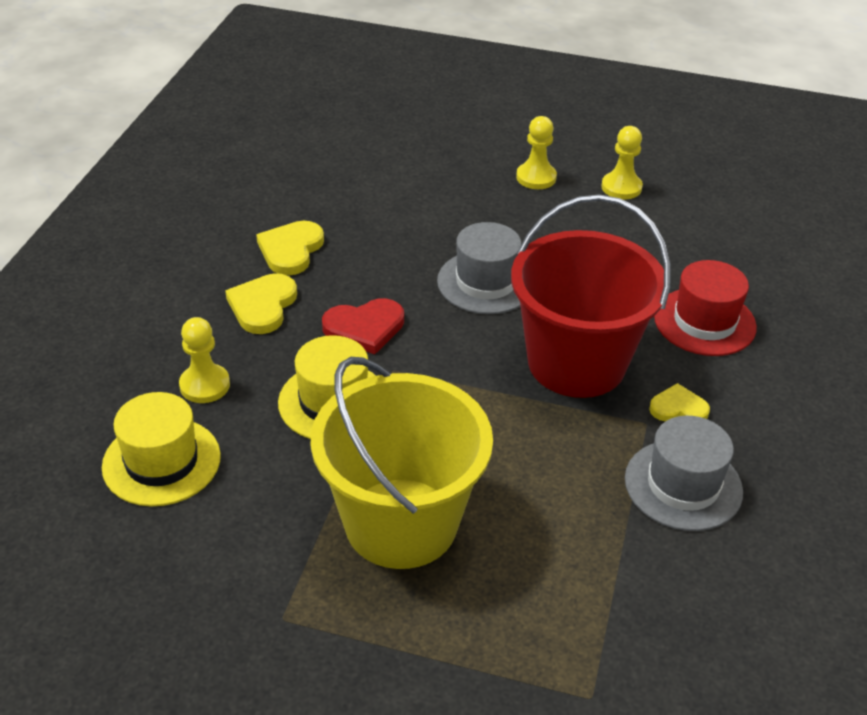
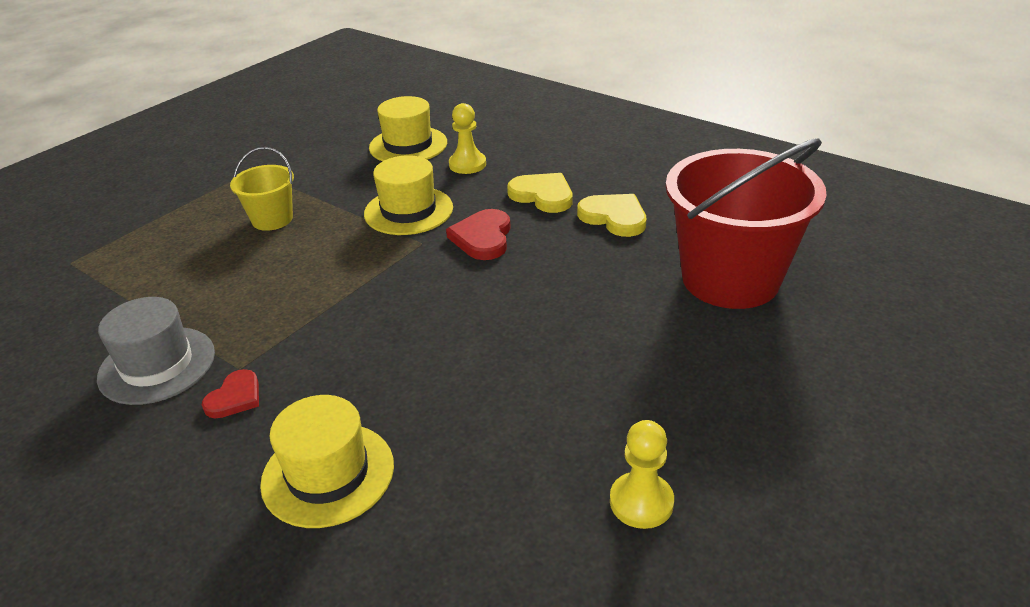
camera: 115 degrees right, 5 degrees down
yellow bucket [311,357,493,569] -> yellow bucket [230,147,294,231], size x0.49
grey hat [437,222,522,314] -> none
red bucket [511,194,671,398] -> red bucket moved to [666,138,827,309]
yellow pawn [516,116,557,189] -> none
yellow heart [649,383,710,421] -> red heart [202,369,259,418]
red hat [654,260,757,356] -> yellow hat [260,395,394,528]

